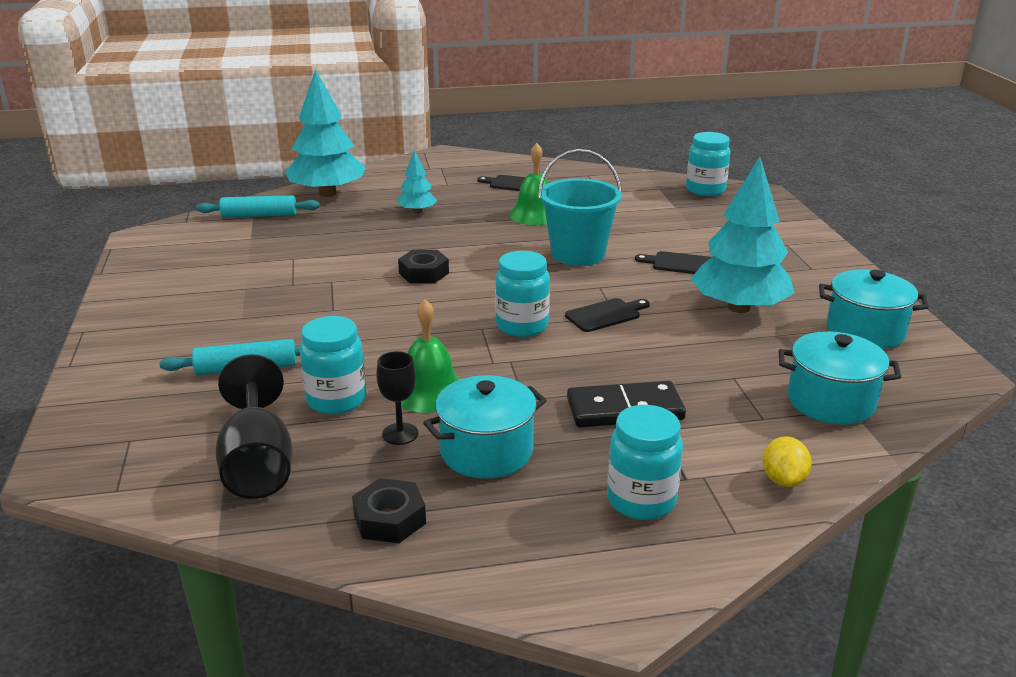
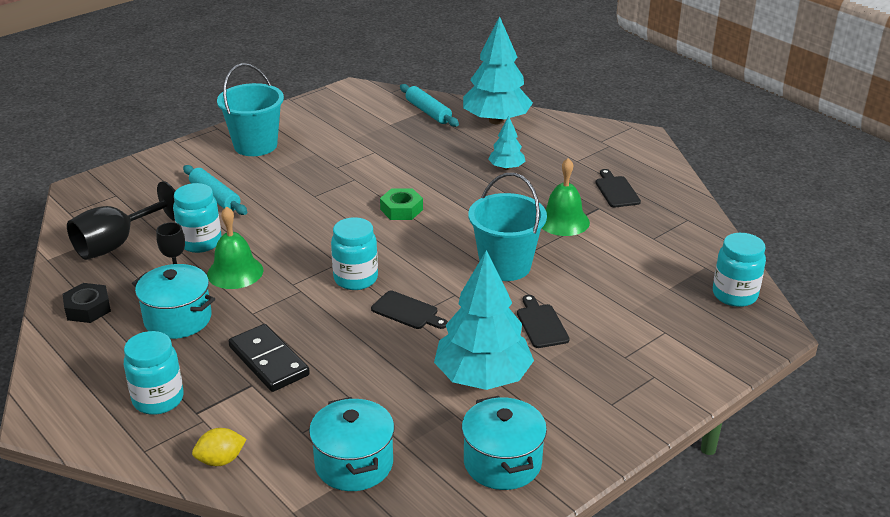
camera: 60 degrees right, 5 degrees up
black nut [398,250,449,283] -> green nut [380,188,423,220]
none -> turquoise bucket [217,63,284,156]

